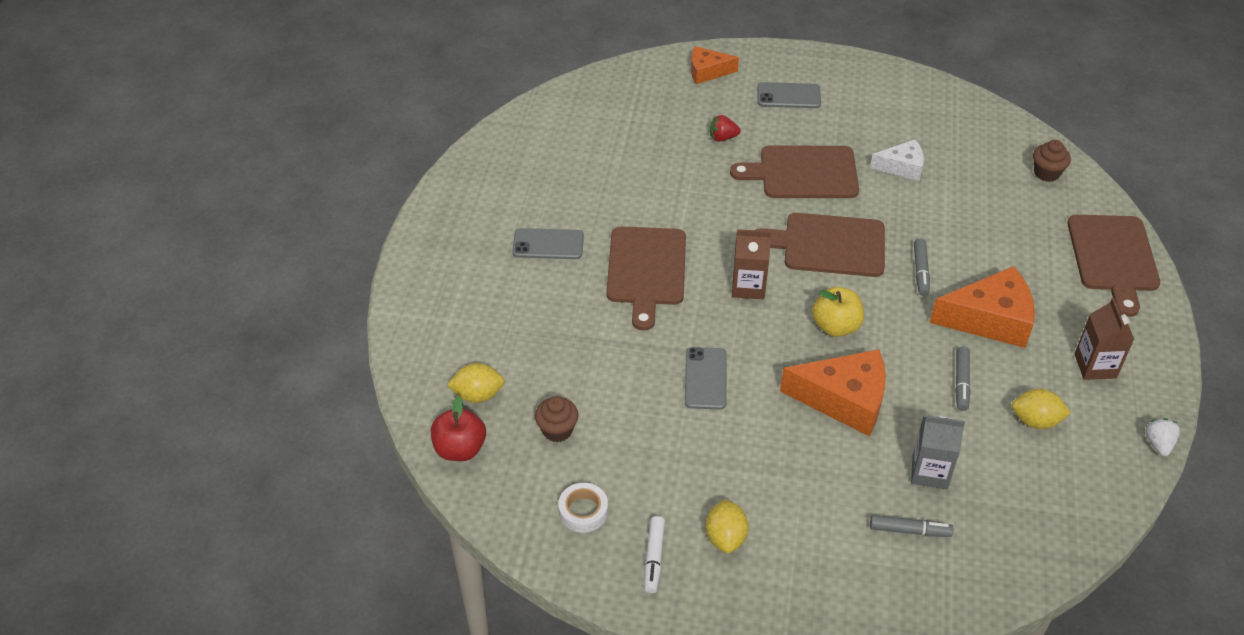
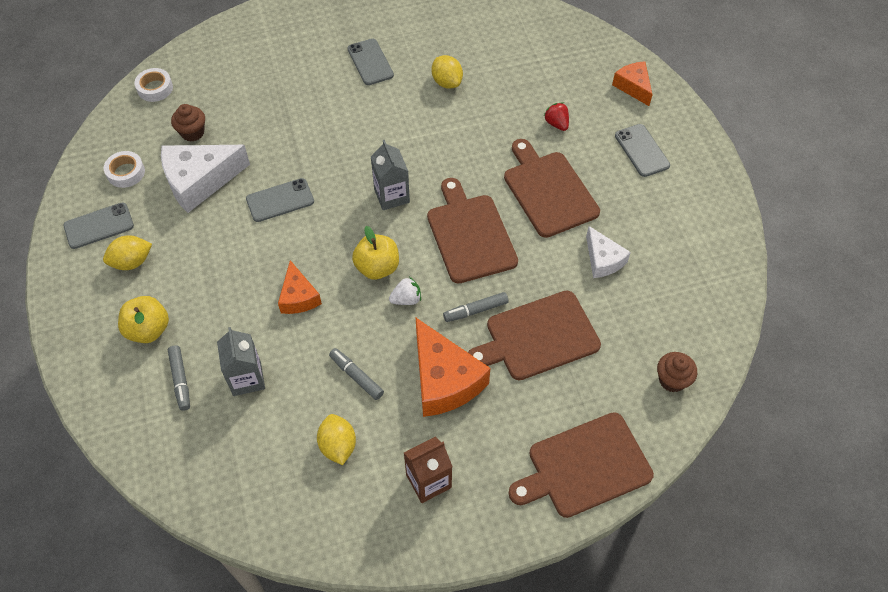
camera: 65 degrees right, 10 degrees up
red apple [431,396,486,461] -> white tape [134,68,173,102]
yellow lemon [447,363,504,403] -> yellow lemon moved to [431,55,463,89]
brown cutting board [606,226,686,331] -> brown cutting board moved to [468,291,601,380]
white marker [644,516,665,593] -> grey phone [63,202,134,249]
brown carton [732,229,771,299] -> grey carton [371,140,410,210]
orange cheese [780,349,886,436] -> orange cheese [278,260,322,314], size x0.58
grey marker [955,347,971,411] -> grey marker turned 60 degrees clockwise [329,348,384,400]
white strawberry [1145,418,1180,456] -> white strawberry moved to [389,277,421,305]
none -> yellow apple [118,296,169,343]
none -> white cheese [161,145,250,213]

